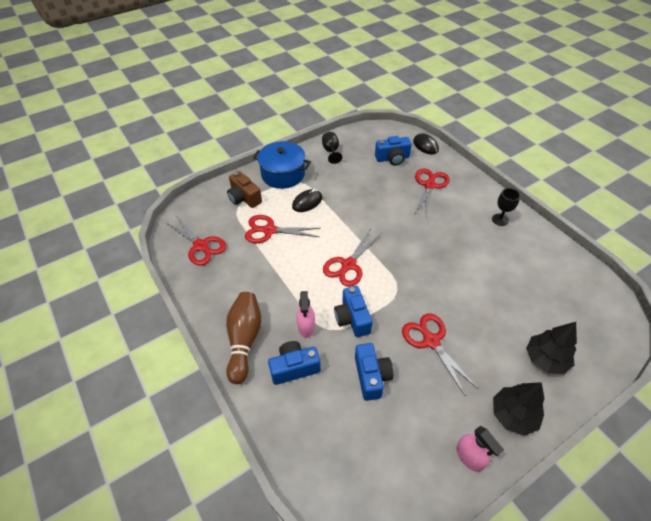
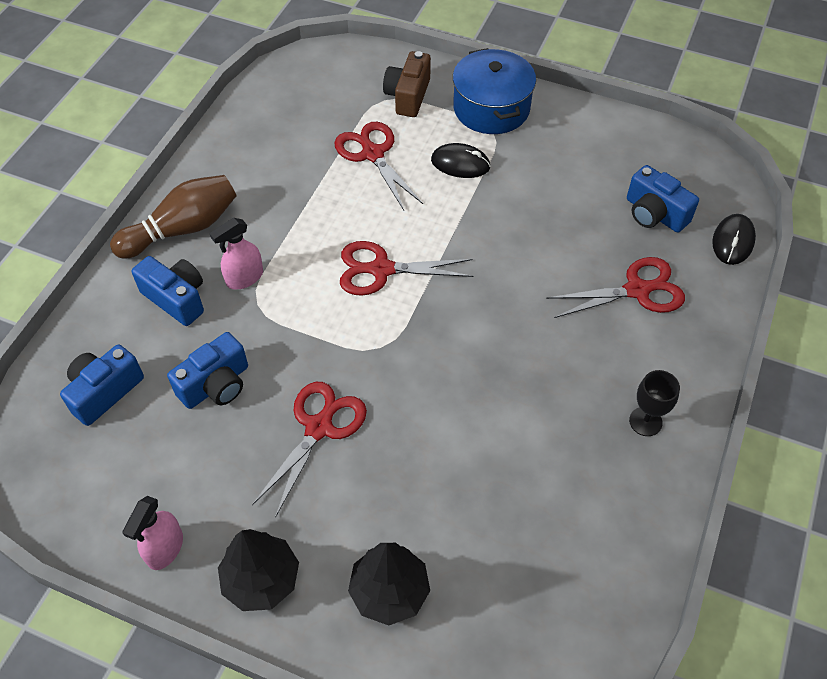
camera: 55 degrees right, 5 degrees up
red scissors [165,216,226,266] -> none
black goblet [322,132,342,164] -> none
blue camera [334,286,372,337] -> blue camera moved to [60,345,144,426]

